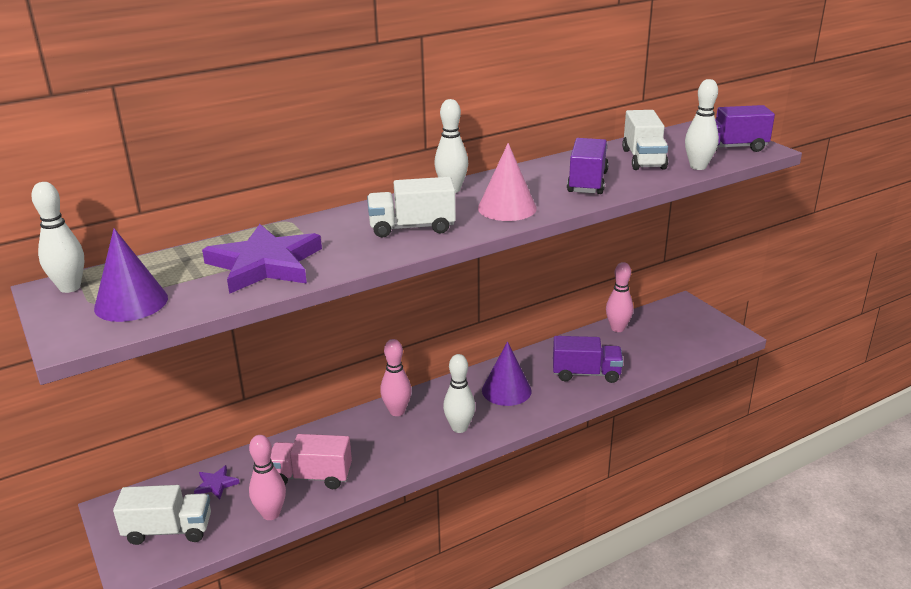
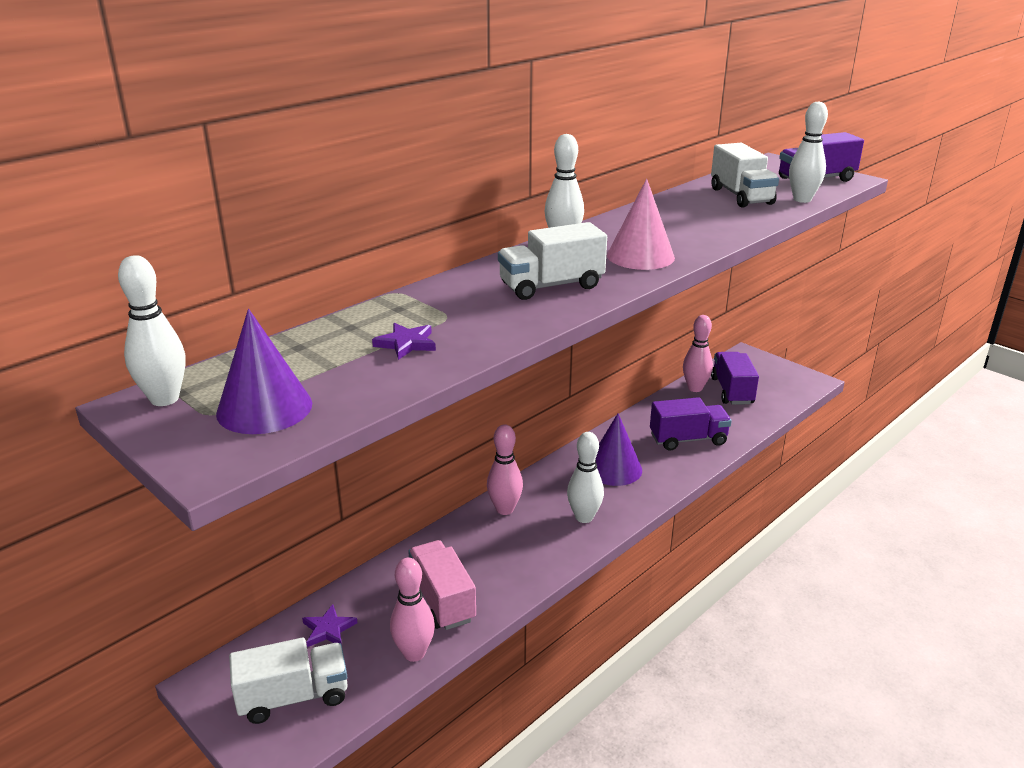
camera: 15 degrees left, 0 degrees up
purple star [202,224,322,294] -> purple star [372,323,436,360], size x0.43
pink truck [271,434,352,489] -> pink truck turned 75 degrees clockwise [408,540,476,630]
purple truck [567,138,609,194] -> purple truck moved to [711,352,759,405]

